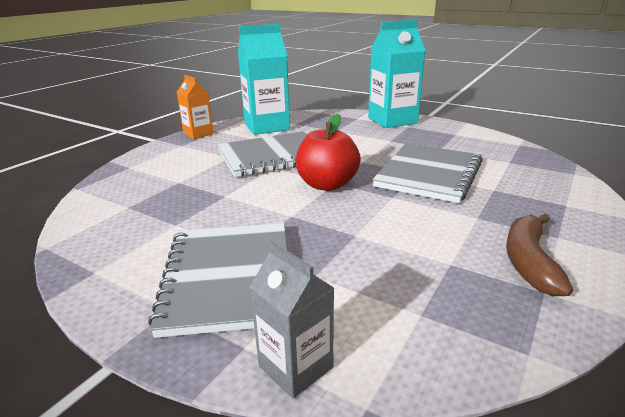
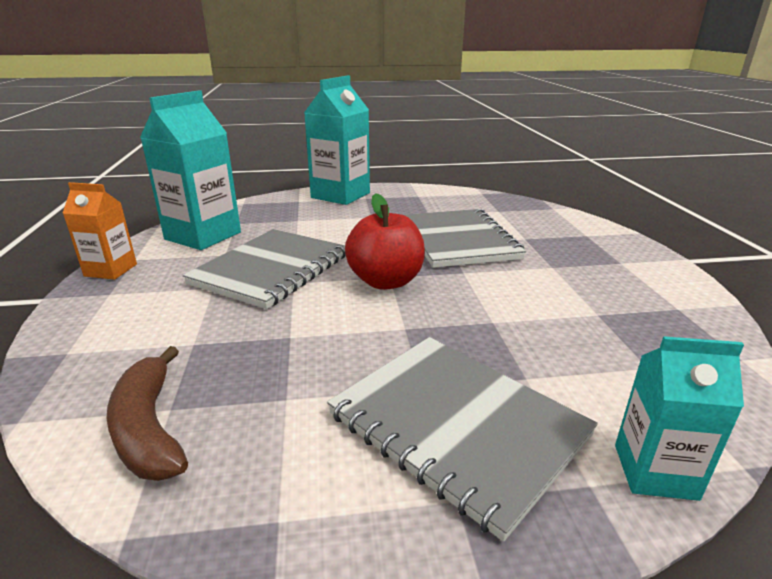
camera: 40 degrees left, 0 degrees up
grey carton [250,241,334,398] -> turquoise carton [615,336,744,501]
brown banana [506,214,573,296] -> brown banana moved to [106,346,188,481]

